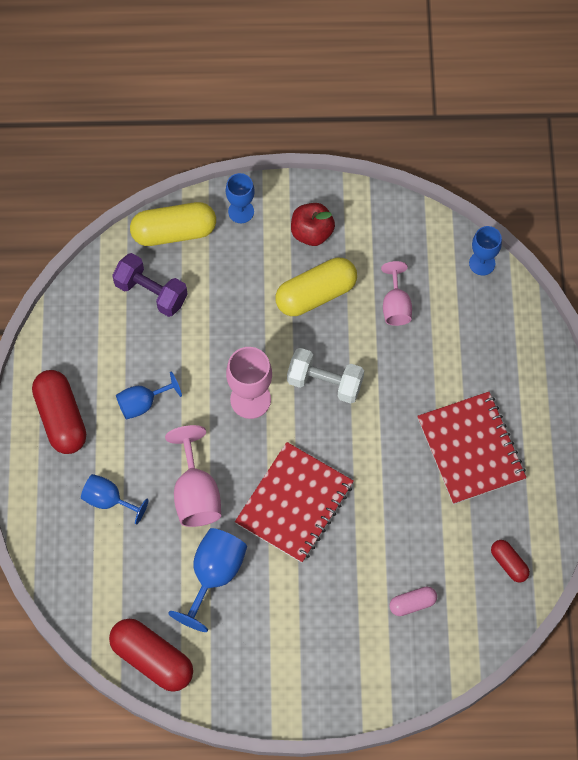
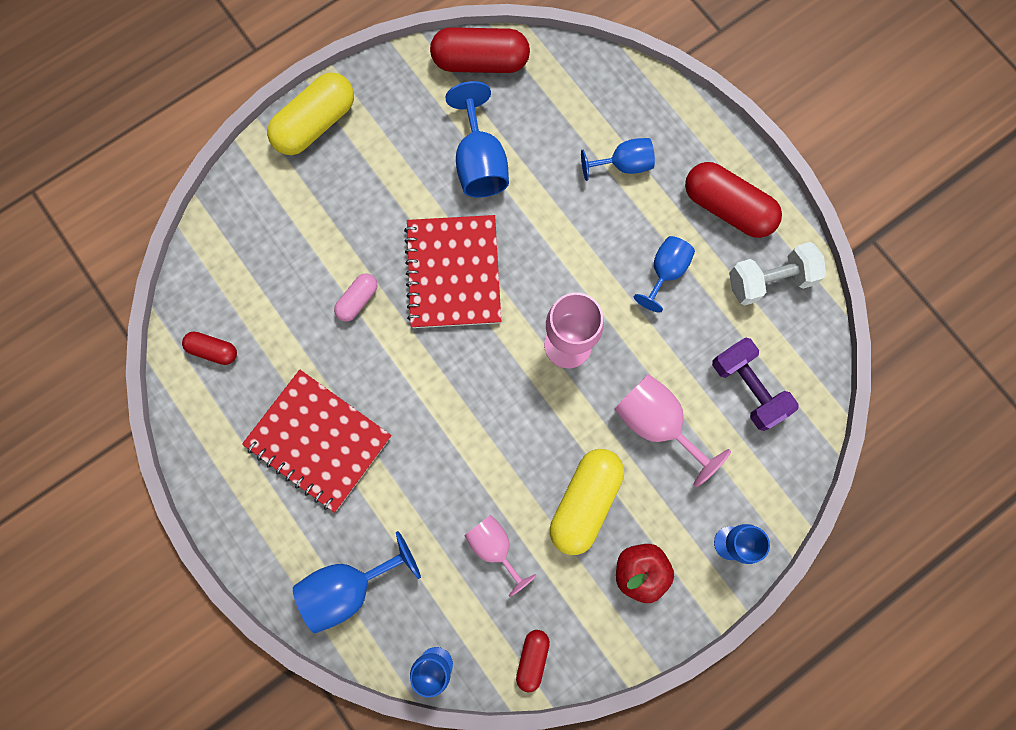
camera: 145 degrees right, 10 degrees up
purple dumbbell [112,253,187,317] -> purple dumbbell turned 60 degrees clockwise [712,337,799,431]
yellow capsule [130,202,216,246] -> yellow capsule moved to [267,72,354,155]
pink goblet [165,425,221,527] -> pink goblet moved to [614,374,731,487]
white dumbbell [287,348,364,404] -> white dumbbell moved to [729,242,826,306]
pink capsule [389,587,437,616] -> pink capsule moved to [334,273,378,322]
none -> blue goblet [293,531,421,633]
none -> red capsule [516,630,550,692]

